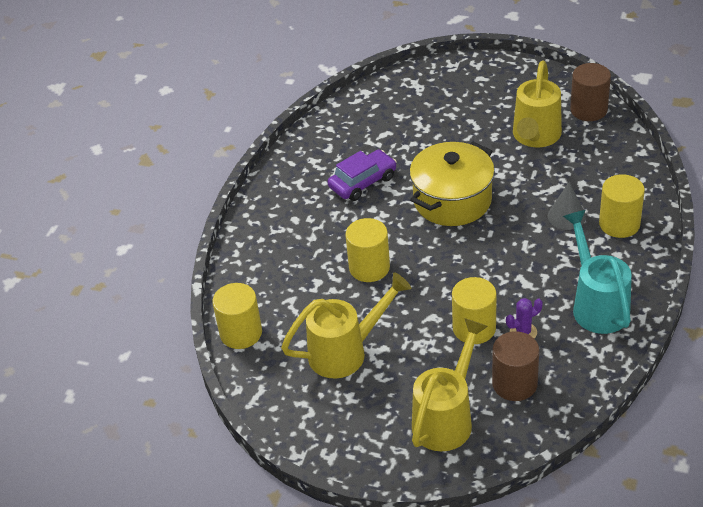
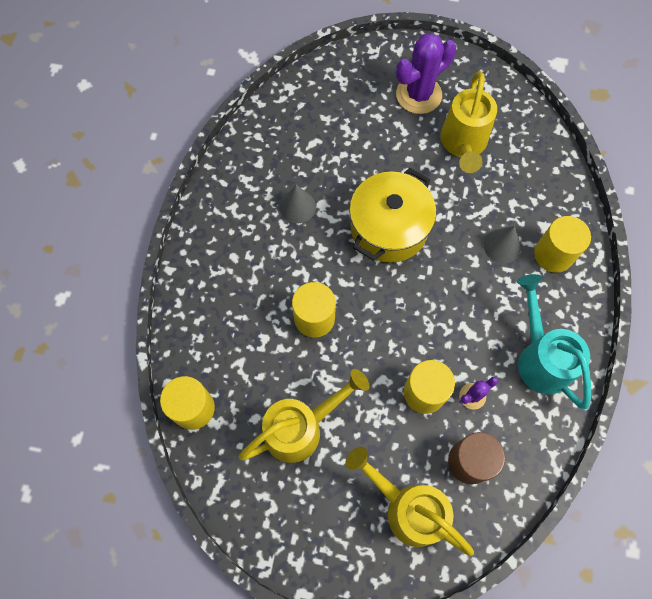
camera: 10 degrees left, 25 degrees up
purple car [328,149,397,201] -> grey cone [280,185,316,223]
yellow watering can [412,318,488,451] -> yellow watering can turned 75 degrees counterclockwise [345,447,474,556]
brown cylinder [570,63,611,121] -> none
none -> purple cactus [396,33,456,114]

